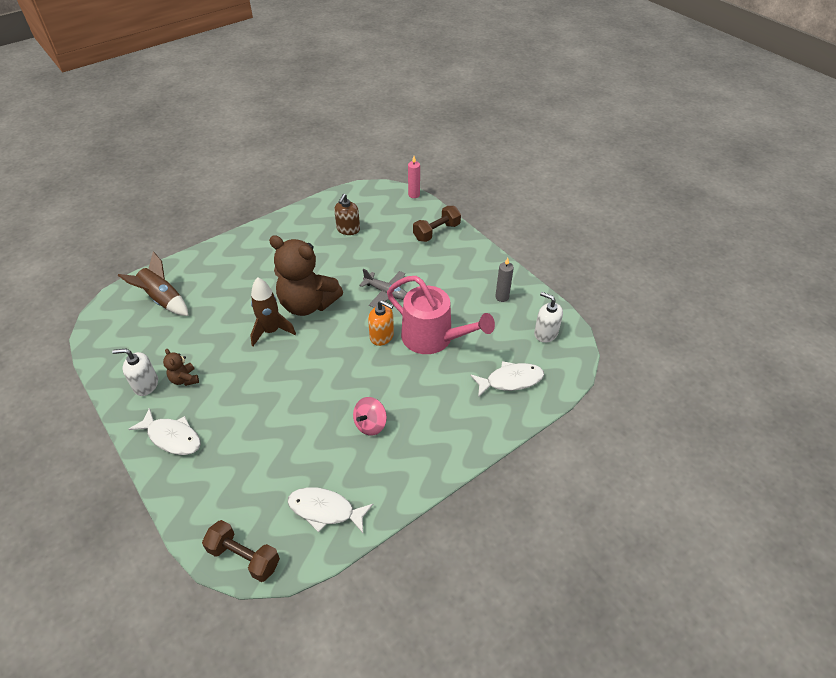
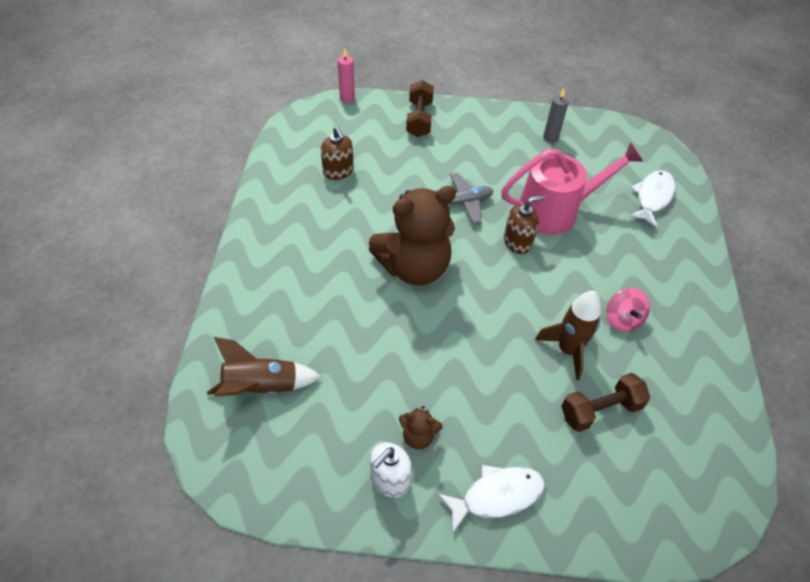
camera: 50 degrees left, 5 degrees up
brown dumbbell [202,520,280,582] -> brown dumbbell moved to [561,373,650,432]
brown rocket [250,277,296,346] -> brown rocket moved to [535,291,601,381]
white fish [288,487,373,533] -> none
orange soap dispenser [368,300,394,346] -> brown soap dispenser [504,195,545,254]
white soap dispenser [534,292,563,343] -> none

